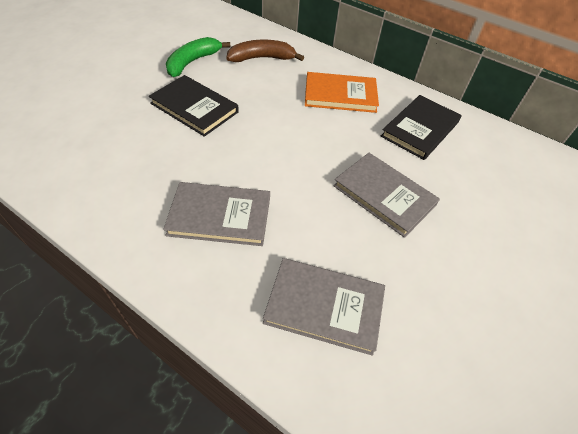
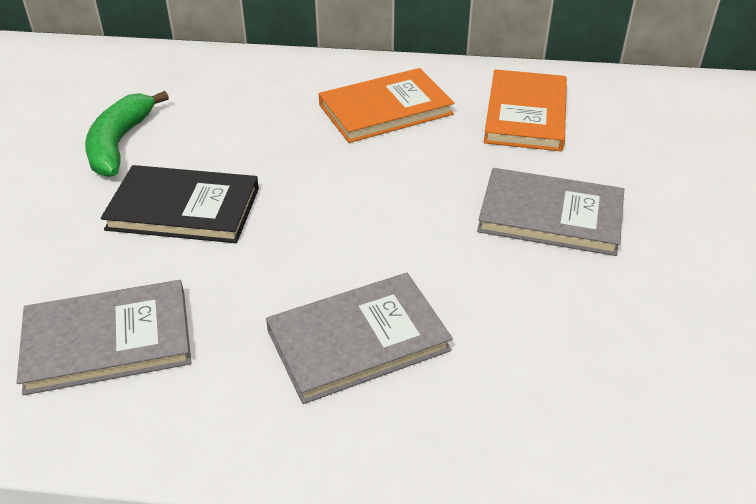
camera: 25 degrees left, 10 degrees down
brown banana [226,40,304,62] -> none
grey book [263,258,385,356] -> grey book moved to [17,280,191,395]
black book [381,95,462,160] -> orange book [484,69,567,151]

